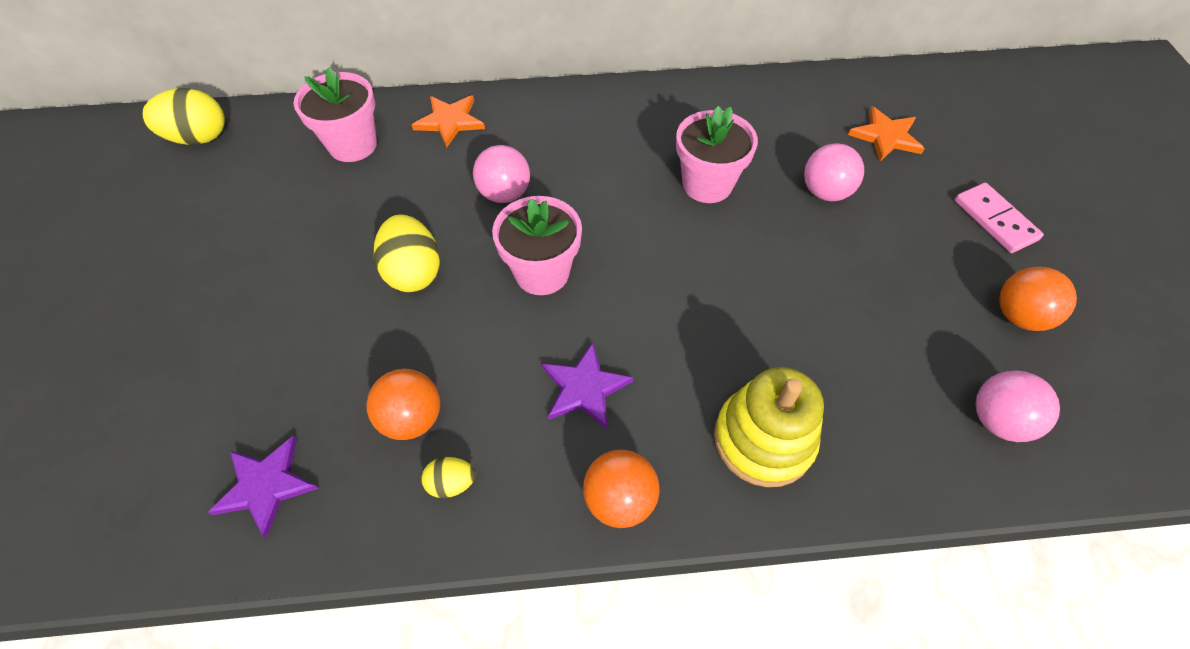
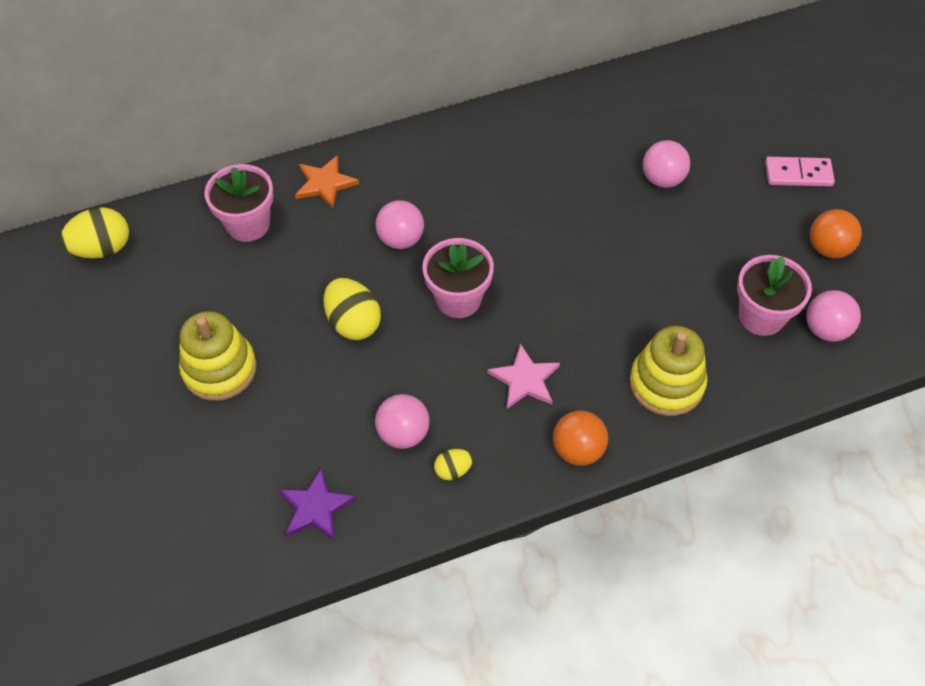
camera: 15 degrees left, 0 degrees up
orange ball [366,369,440,440] -> pink ball [375,394,430,449]
purple star [542,343,633,429] -> pink star [488,344,560,409]
pink flower pot [676,106,758,203] -> pink flower pot moved to [737,255,812,336]
orange star [848,106,925,162] -> none
pink domino [955,183,1044,253] -> pink domino turned 45 degrees counterclockwise [765,157,835,187]
none -> yellow stacking toy [179,311,257,401]

